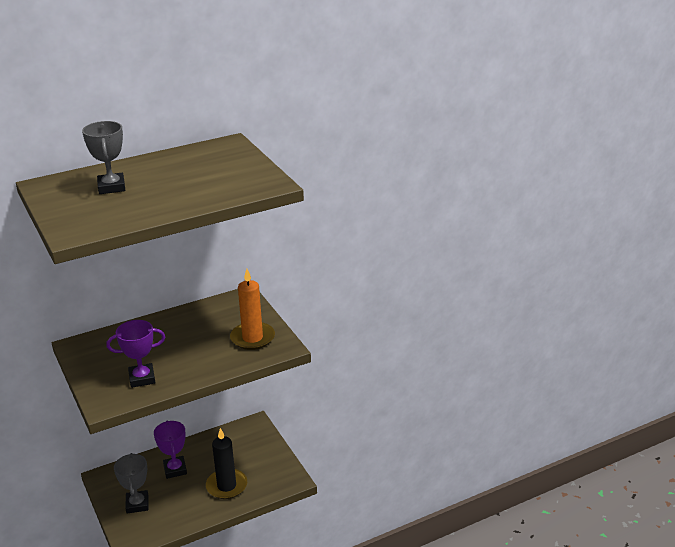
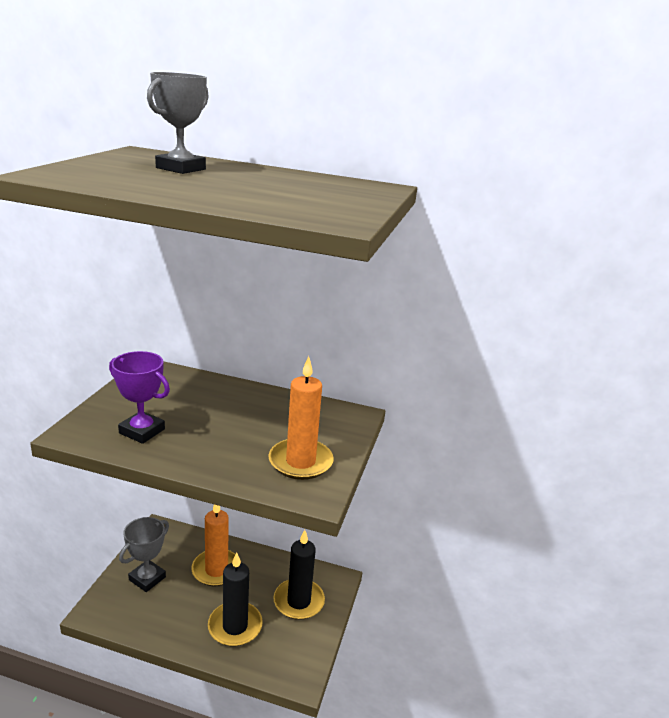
camera: 40 degrees right, 5 degrees down
purple trophy [154,421,187,479] -> orange candle [191,505,241,586]
none -> black candle [274,530,325,620]

